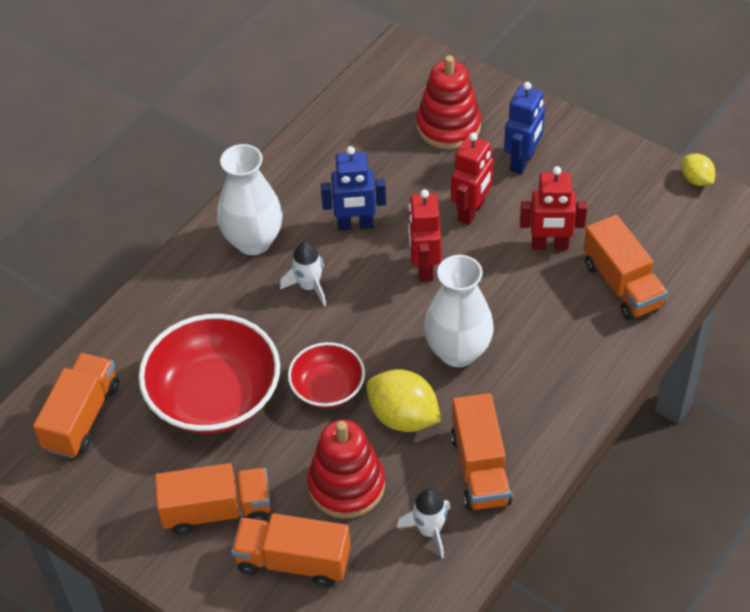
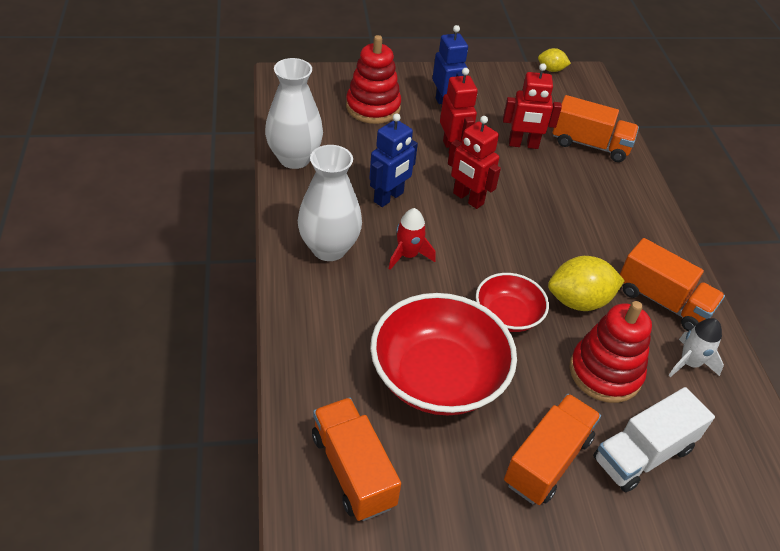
camera: 50 degrees left, 5 degrees down
orange truck [231,513,351,587] -> white truck [593,387,715,492]
white rocket [280,242,326,306] -> red rocket [389,208,436,270]
white vase [424,255,494,367] -> white vase moved to [265,58,323,169]
red robot [520,166,587,250] -> red robot turned 45 degrees clockwise [503,63,562,149]

